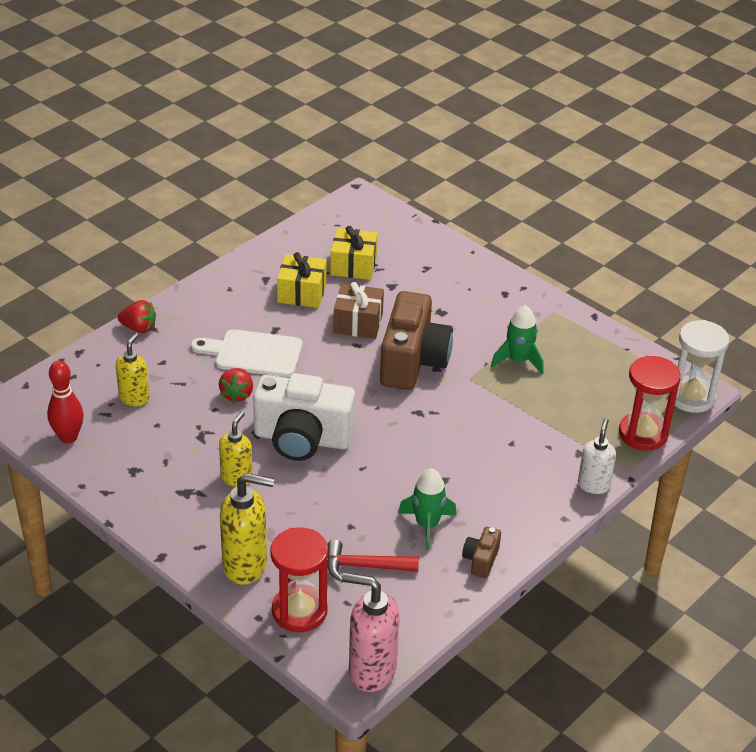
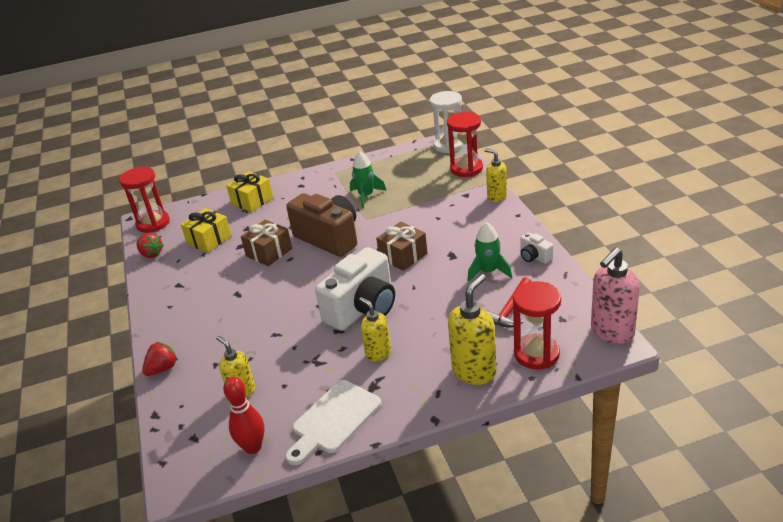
camera: 55 degrees left, 5 degrees down
white cutting board [191,329,303,377] -> white cutting board moved to [285,380,381,465]
red strawberry [219,368,253,403] -> red strawberry moved to [137,233,164,258]
yellow gift [277,252,327,308] -> yellow gift moved to [226,171,273,212]
brown camera [462,527,501,578] -> white camera [520,232,553,264]
white soap dispenser [578,418,616,494] -> yellow soap dispenser [485,148,507,202]
none -> red hourglass [119,167,170,233]
none -> brown gift [376,222,427,271]

